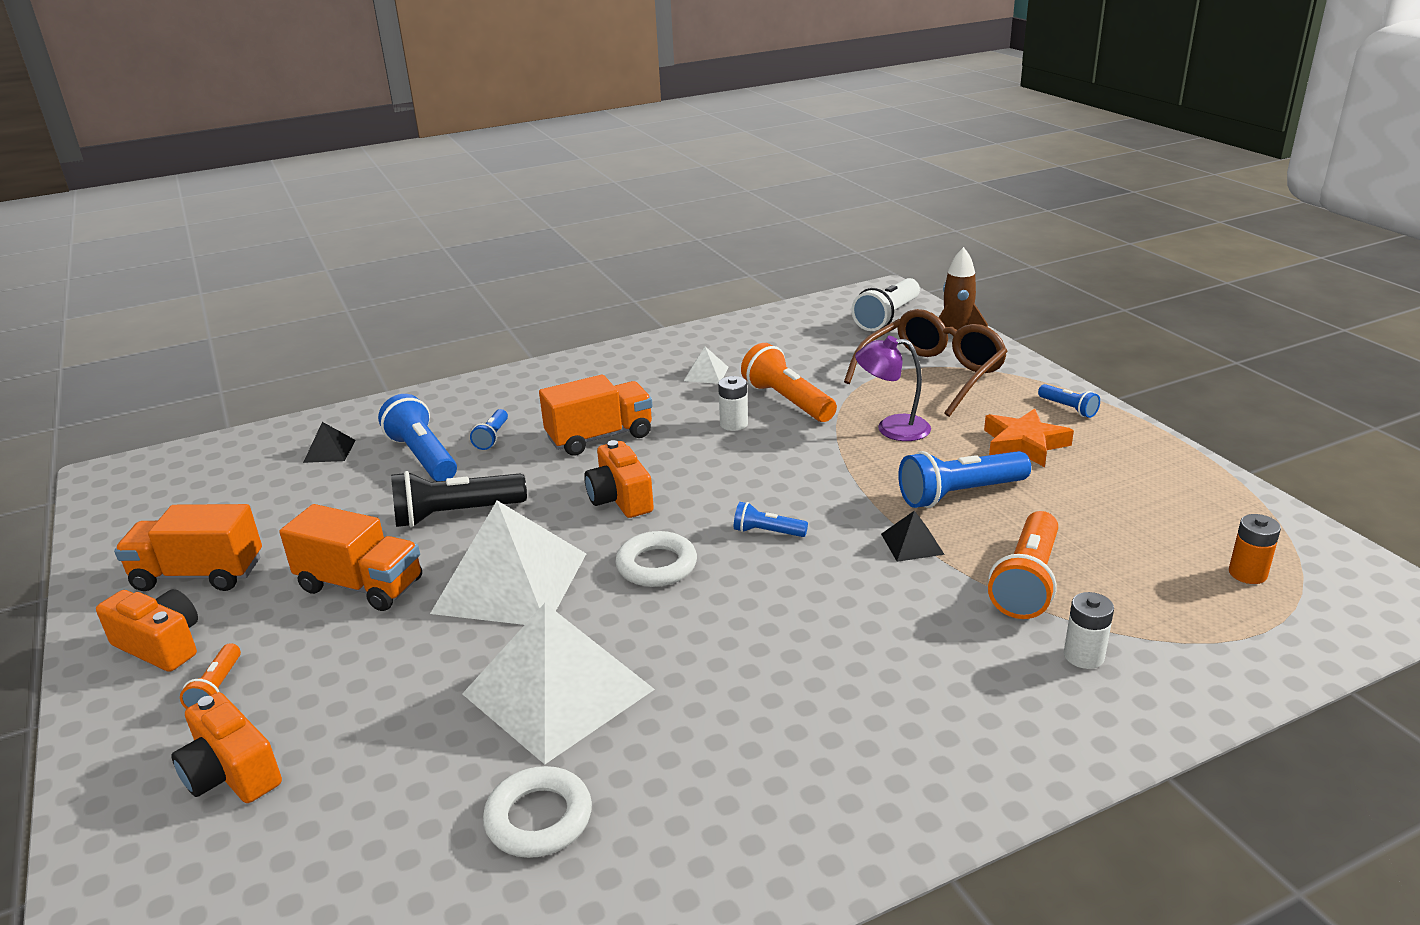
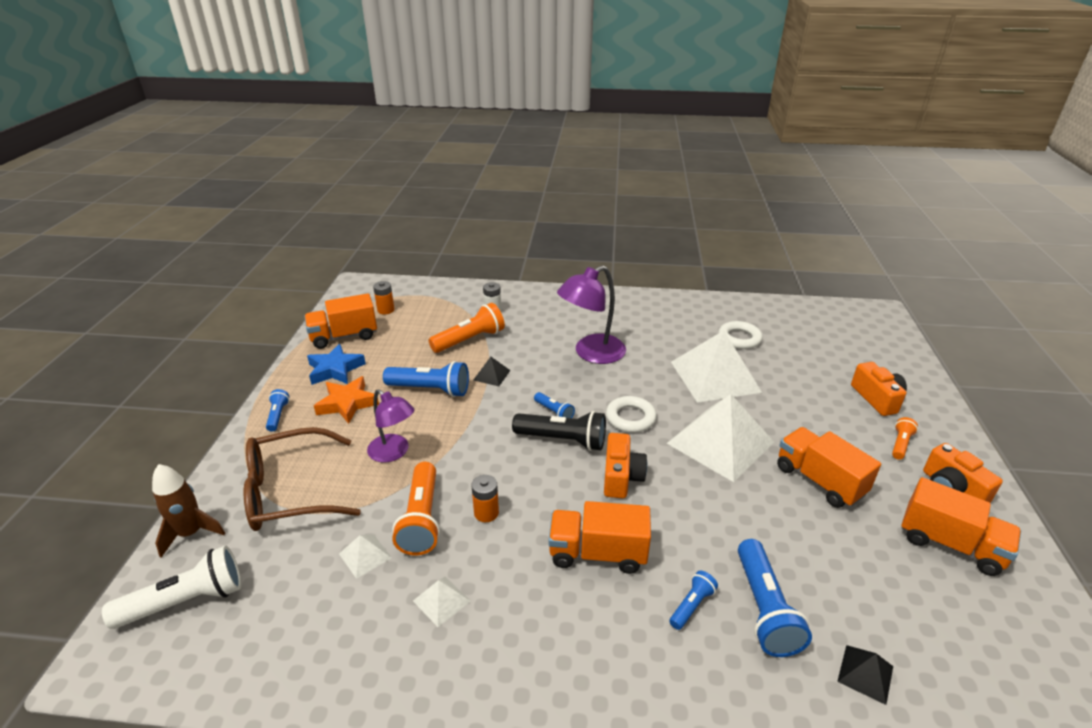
camera: 150 degrees left, 5 degrees up
black flashlight [391,471,527,527] -> black flashlight moved to [512,411,606,451]
white battery [718,376,748,431] -> orange battery [471,475,499,522]
none -> orange truck [304,293,377,349]
none -> blue star [307,344,366,385]
none -> white pyramid [339,534,392,579]
none -> purple lamp [557,265,626,364]

